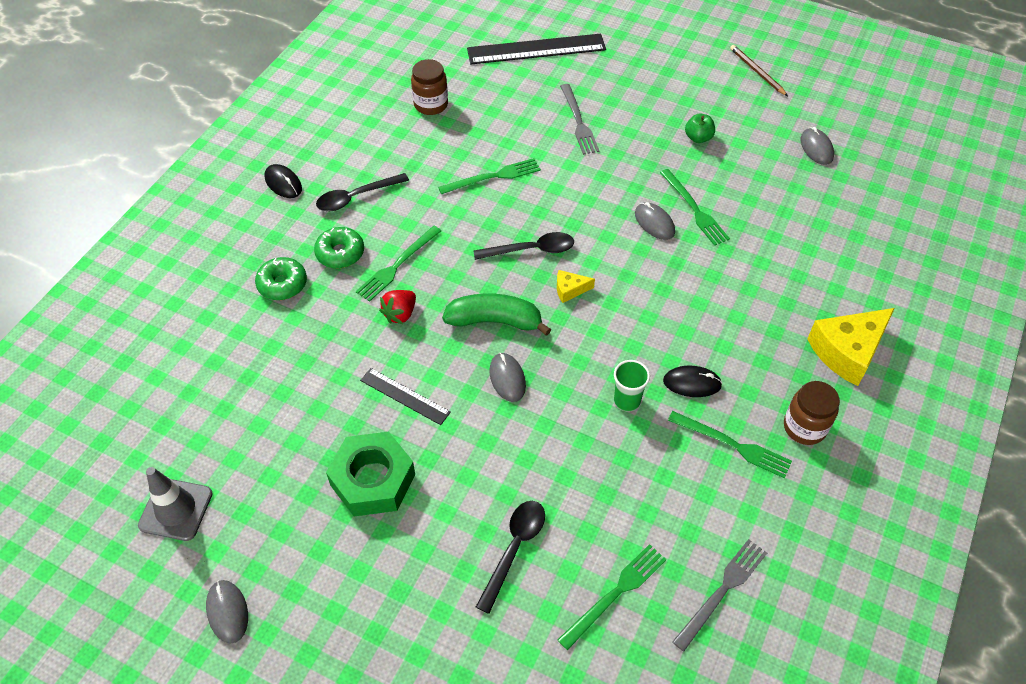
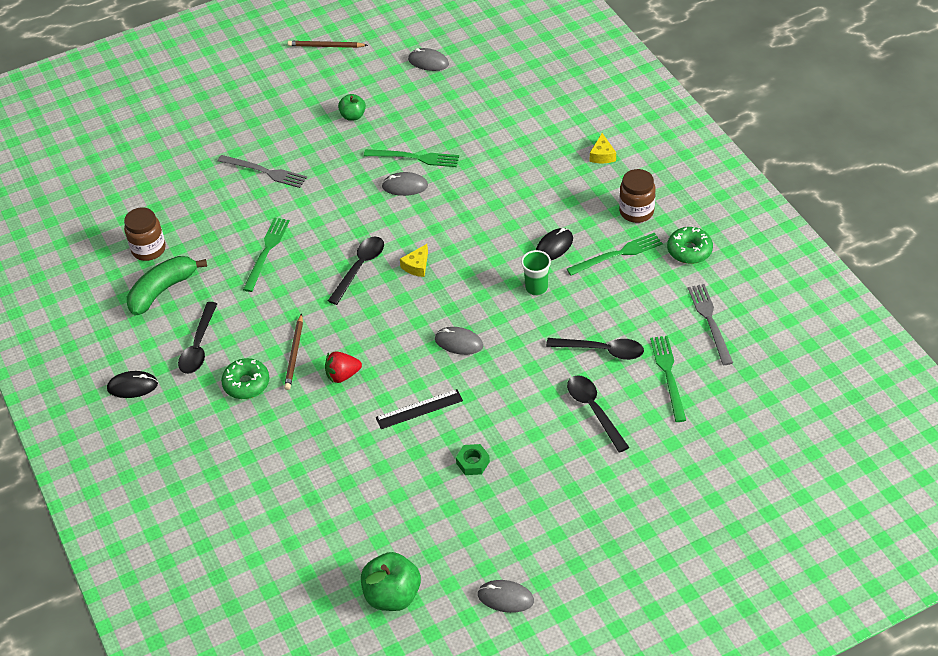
camera: 50 degrees left, 5 degrees down
grey traffic cone [138,467,213,541] -> green apple [361,552,421,611]
green donut [255,257,307,300] -> green donut moved to [667,227,713,264]
green nut [326,432,415,517] -> green nut [456,444,490,475], size x0.45
green fork [356,226,441,302] -> brown pencil [284,313,303,390]
red strawberry [379,290,416,324] -> red strawberry turned 90 degrees clockwise [325,351,362,384]
green banana [442,293,551,336] -> green banana moved to [127,256,207,316]
black ruler [467,34,606,64] -> none
yellow cheese [807,308,895,386] -> yellow cheese [590,133,616,163], size x0.47
none -> black spoon [546,338,644,360]

